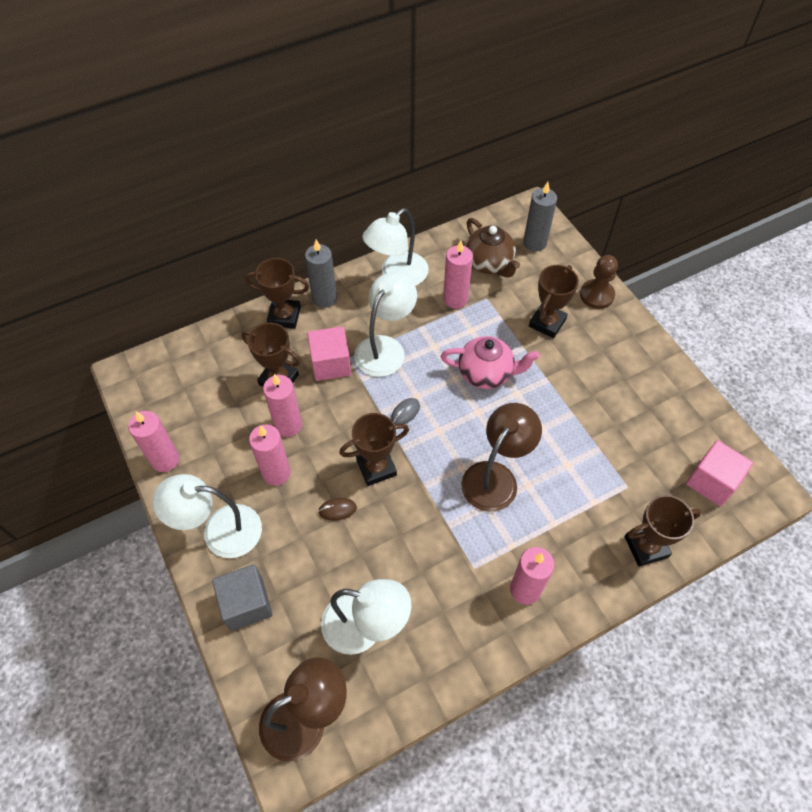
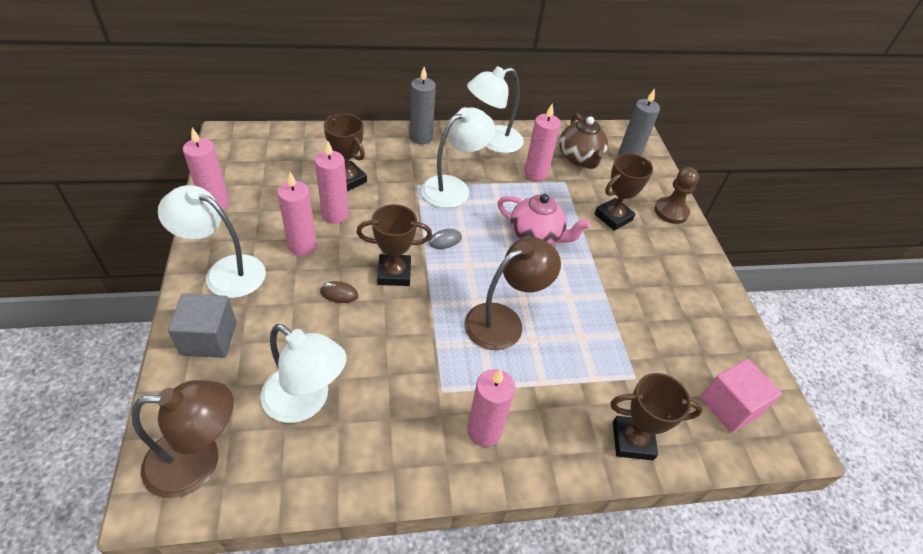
camera: 15 degrees right, 10 degrees down
brown trophy [245,258,310,329] -> none
pink cube [307,326,351,381] -> none

